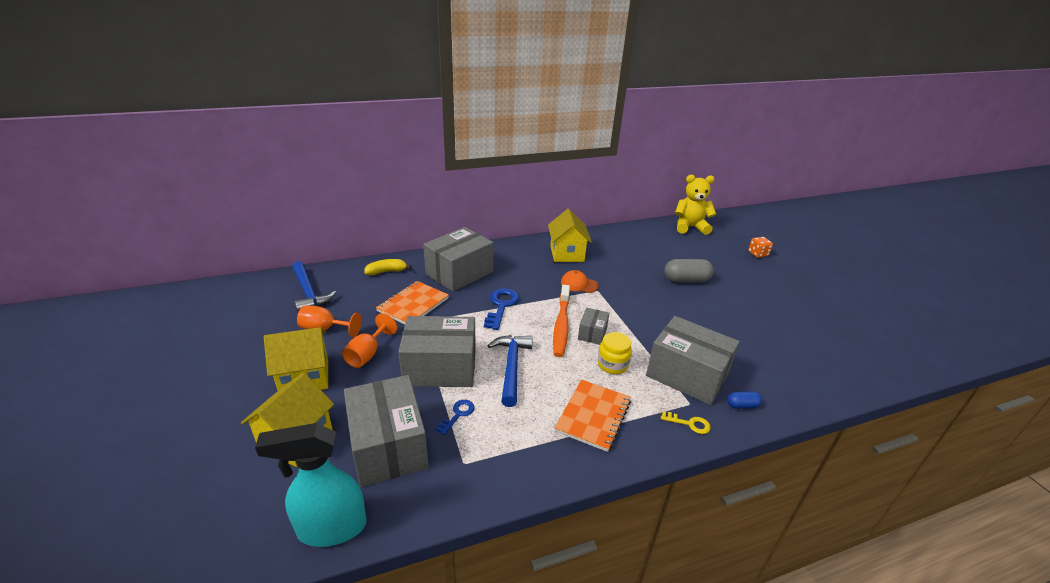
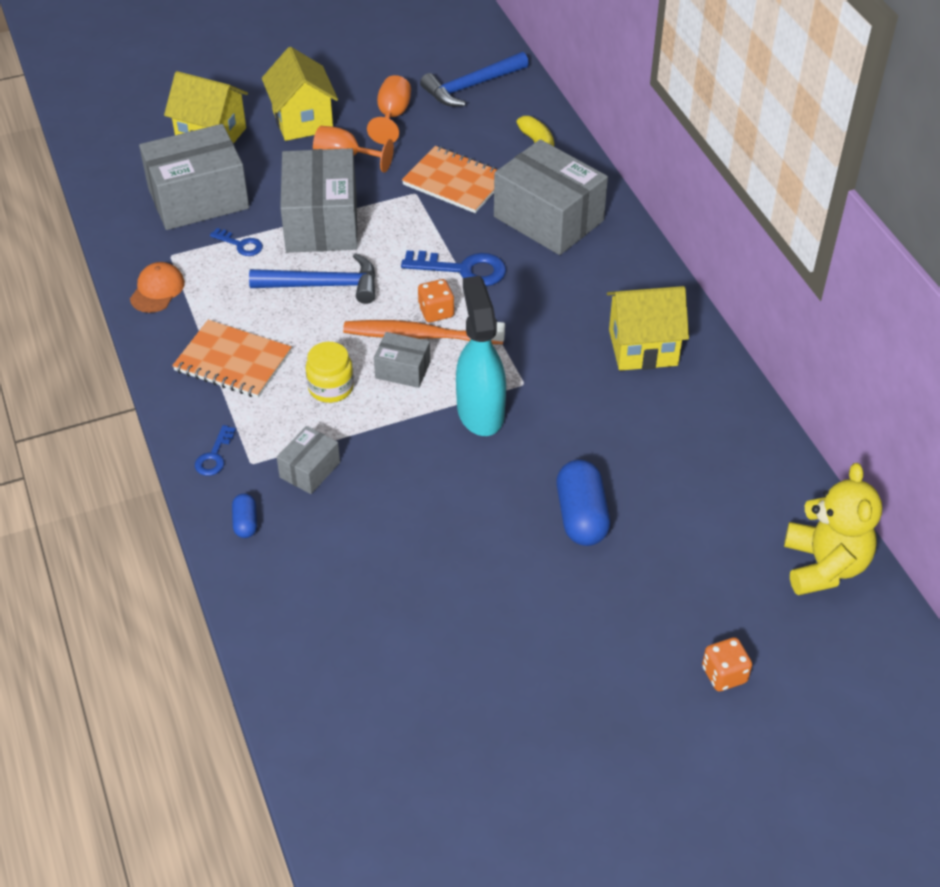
camera: 90 degrees right, 15 degrees up
turquoise spray bottle [255,423,367,547] -> turquoise spray bottle moved to [456,276,506,436]
orange cap [561,270,599,293] -> orange cap moved to [130,262,185,313]
grey box [646,316,740,405] -> grey box [277,426,340,494], size x0.48
yellow key [661,411,711,434] -> blue key [195,425,236,476]
grey capsule [664,259,714,282] -> blue capsule [556,460,610,546]
none -> orange dice [418,279,454,322]

